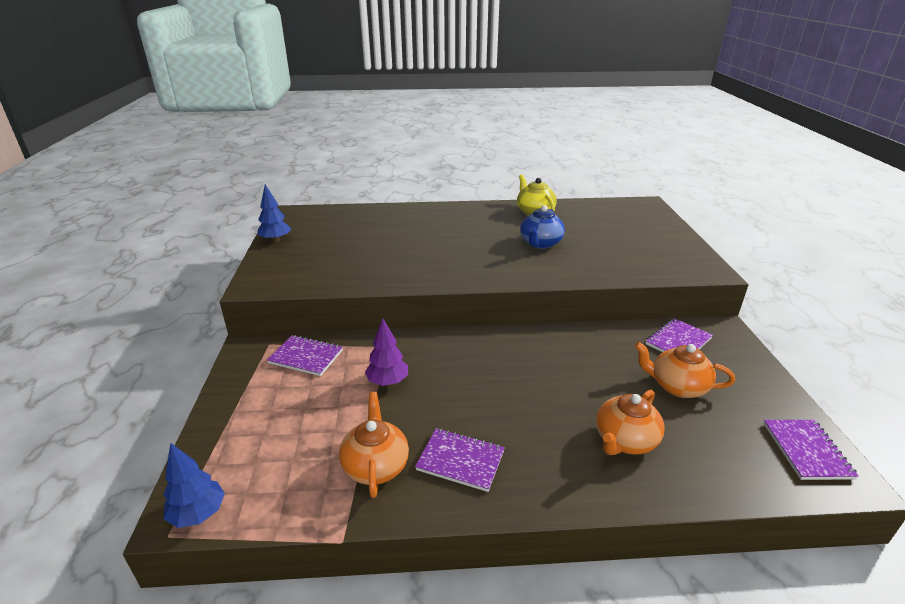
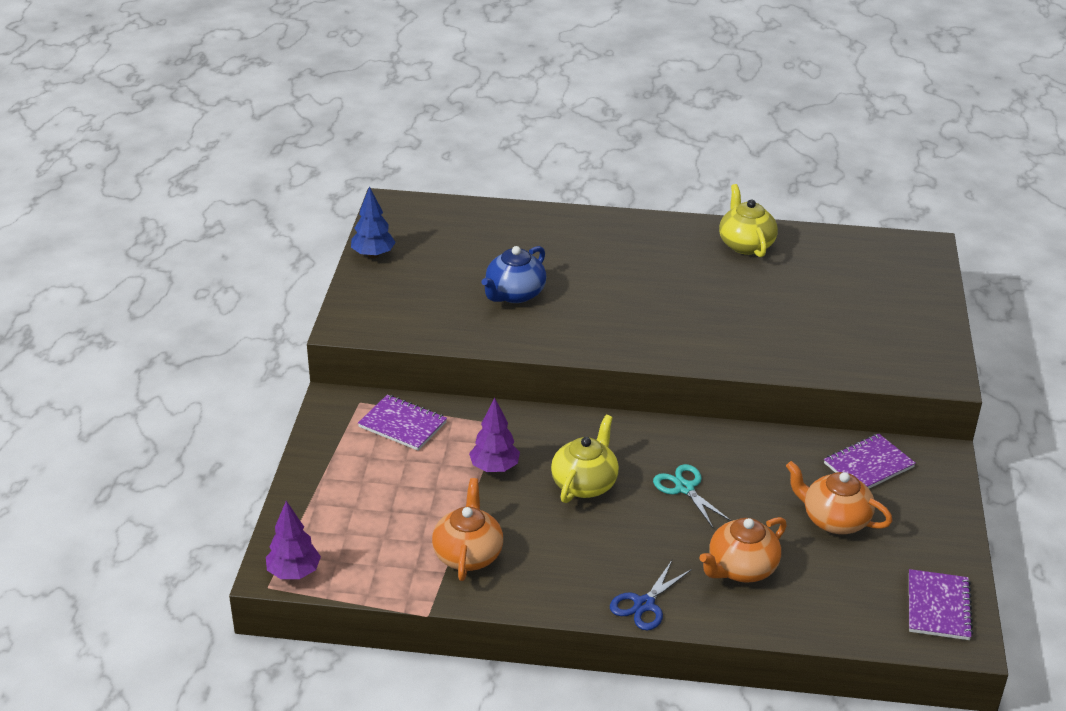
camera: 10 degrees right, 5 degrees up
blue tree [163,443,225,528] -> purple tree [266,501,321,579]
purple notebook [415,428,505,492] -> none
blue teapot [520,205,565,249] -> blue teapot moved to [482,246,546,303]
none -> yellow teapot [551,415,619,503]
none -> blue scissors [610,560,692,630]
none -> turquoise scissors [653,464,731,528]

